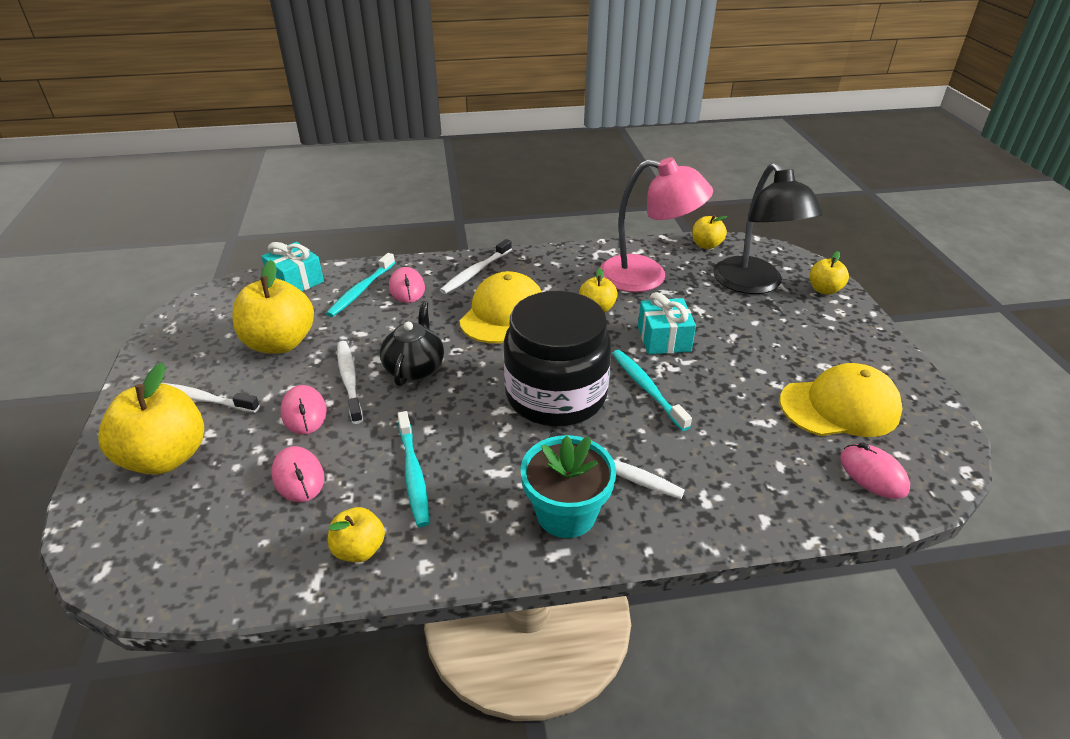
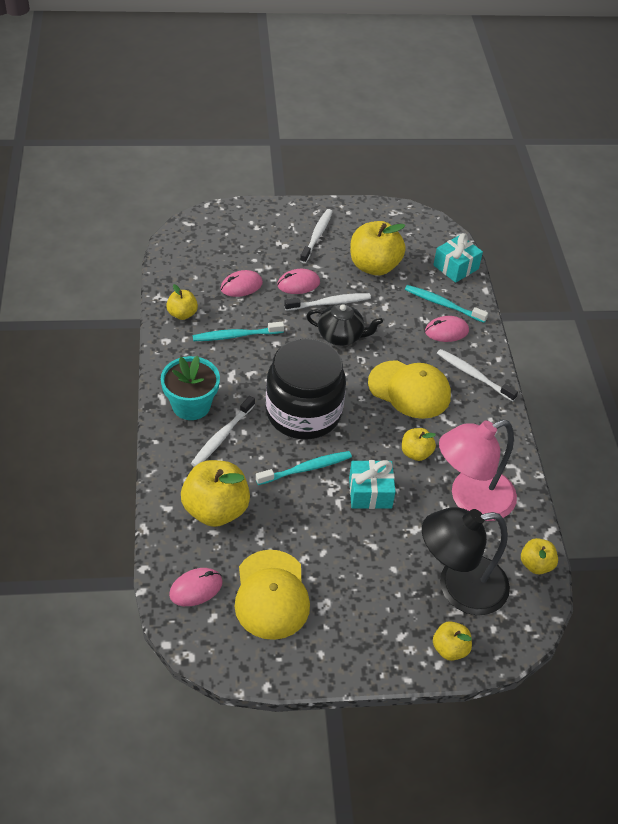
camera: 90 degrees right, 10 degrees up
yellow apple [98,363,204,475] -> yellow apple moved to [181,460,250,527]
pink lamp [600,157,713,292] -> pink lamp turned 45 degrees clockwise [439,420,517,521]

